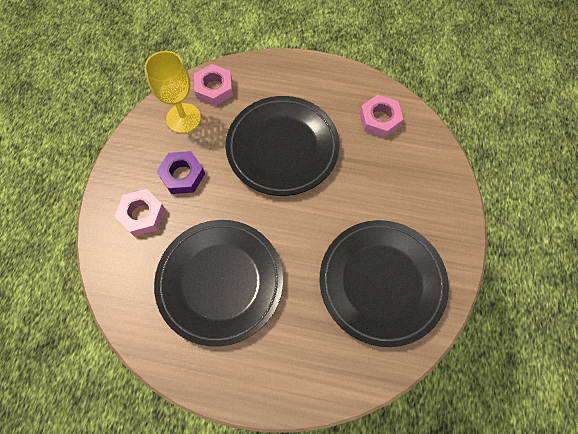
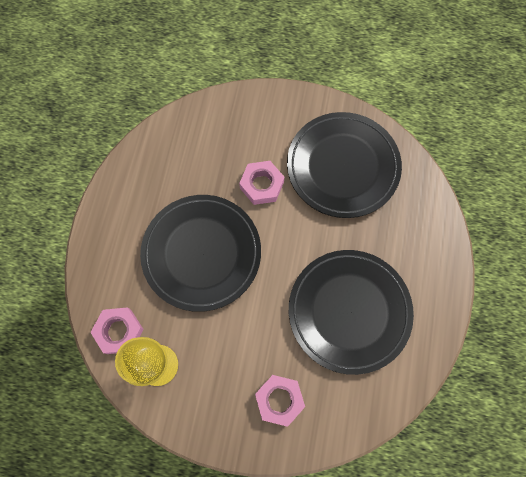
camera: 90 degrees left, 5 degrees up
purple nut [157,151,205,194] -> none
pink nut [360,94,403,138] -> pink nut moved to [239,161,284,205]

